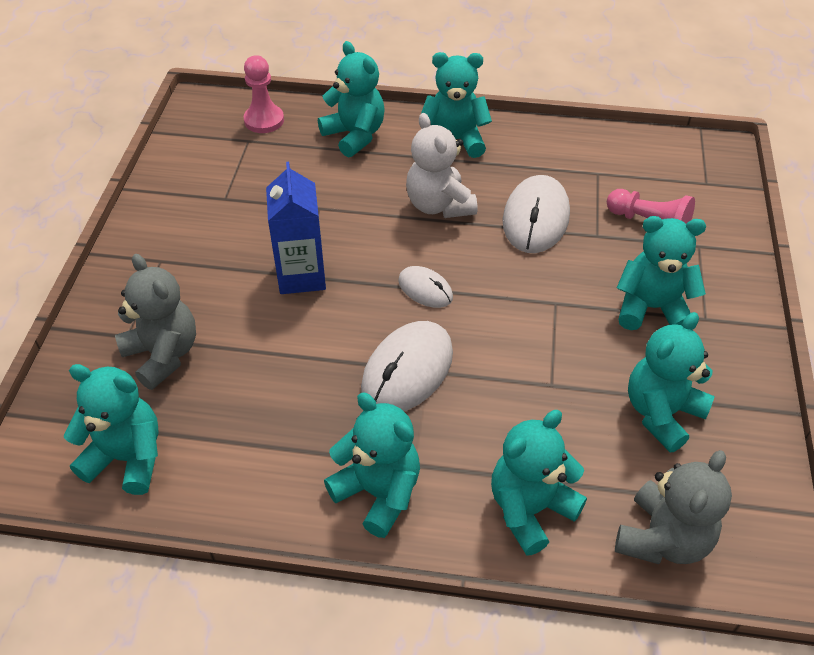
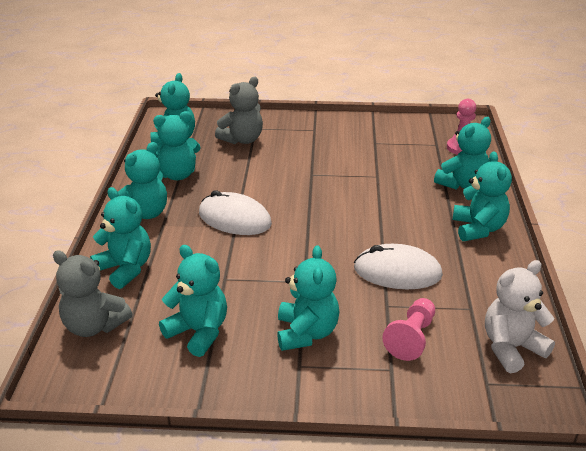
camera: 85 degrees right, 15 degrees down
blue carton [266,162,326,294] -> none
white mouse [398,266,453,308] -> none
white teddy bear [406,113,477,218] -> white teddy bear moved to [485,260,555,373]
none -> turquoise teddy bear [153,111,201,180]

